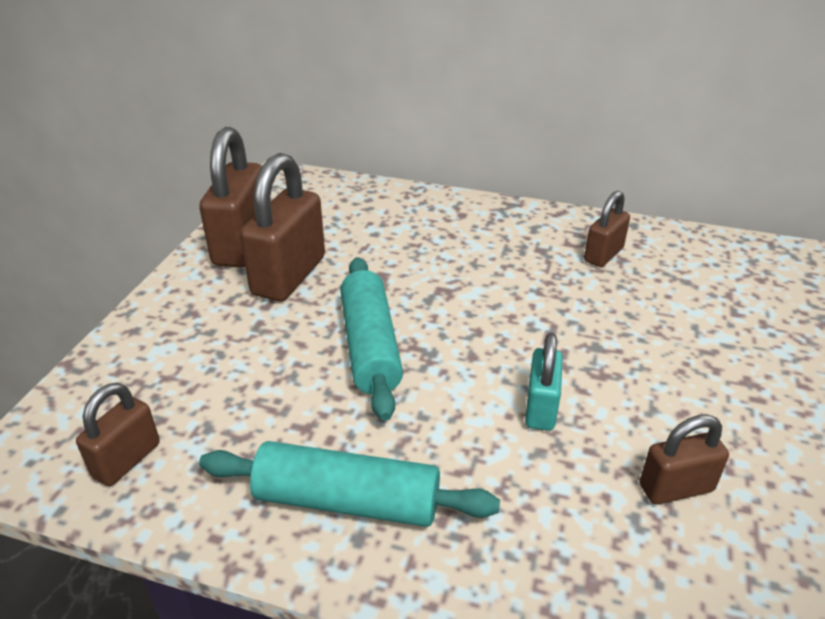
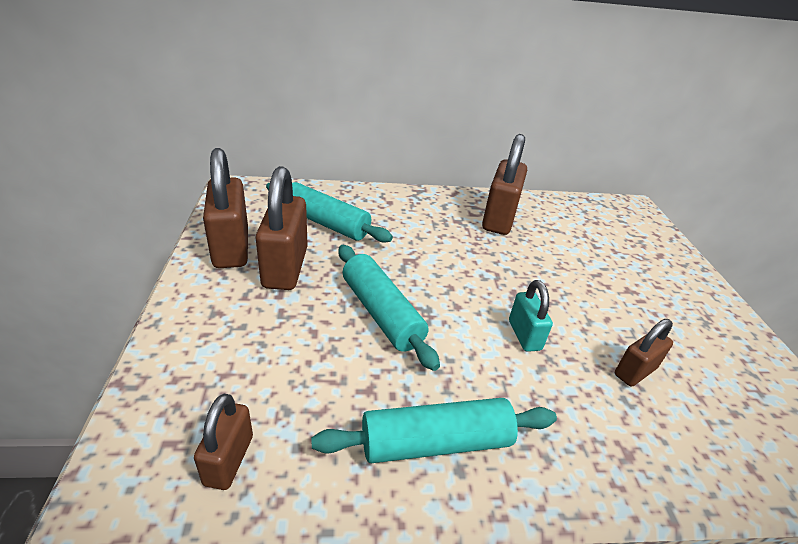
camera: 25 degrees left, 0 degrees up
brown padlock [584,191,630,267] -> brown padlock [482,134,527,235], size x1.77
none -> turquoise rolling pin [266,182,393,243]

